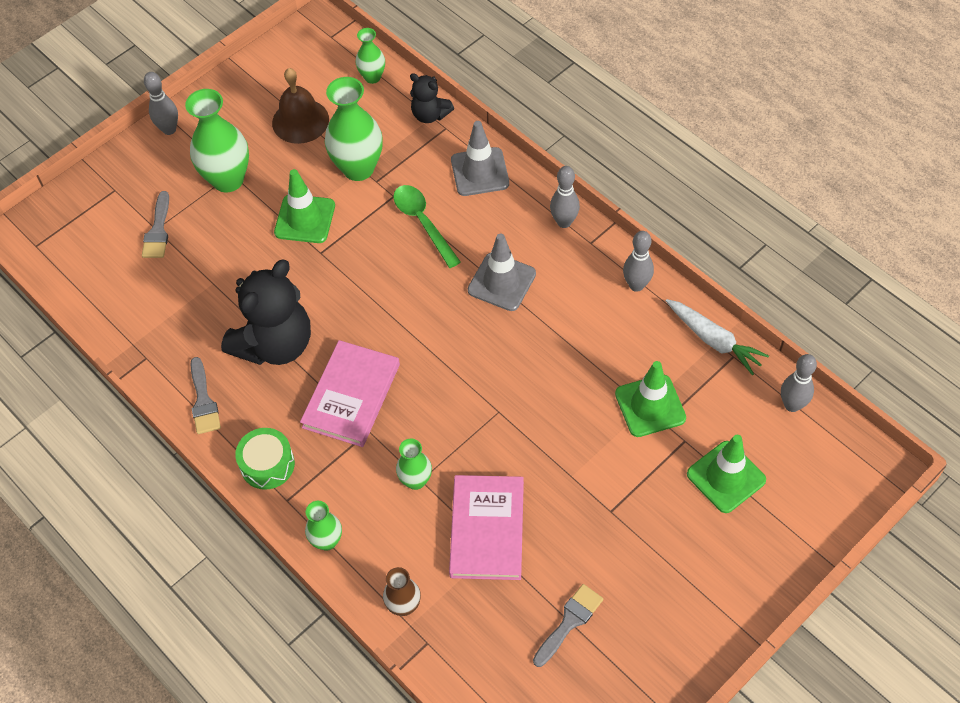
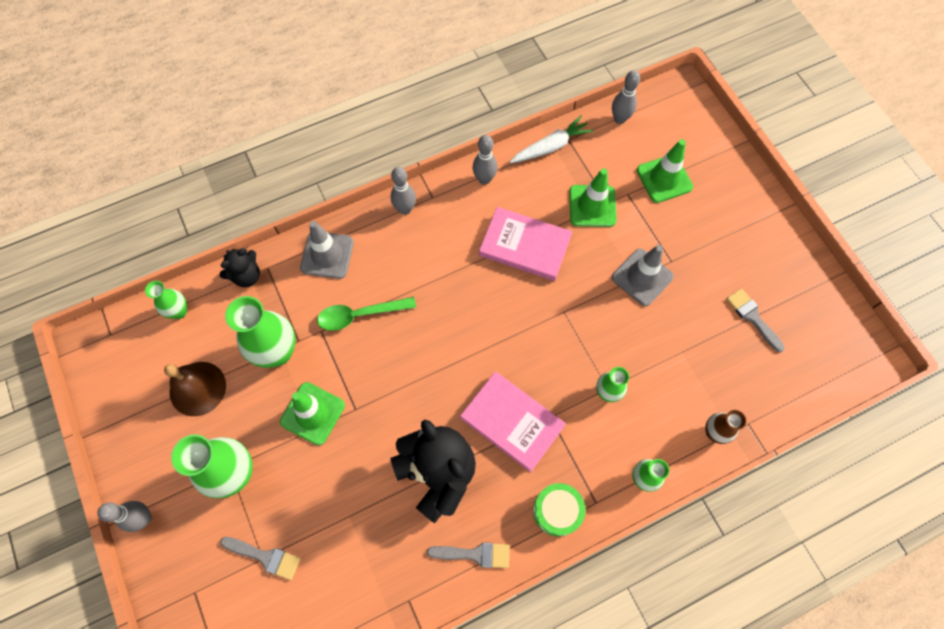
camera: 75 degrees left, 10 degrees up
pink book [449,475,524,580] -> pink book moved to [479,207,572,281]
grey traffic cone [468,234,536,311] -> grey traffic cone moved to [612,245,674,306]

